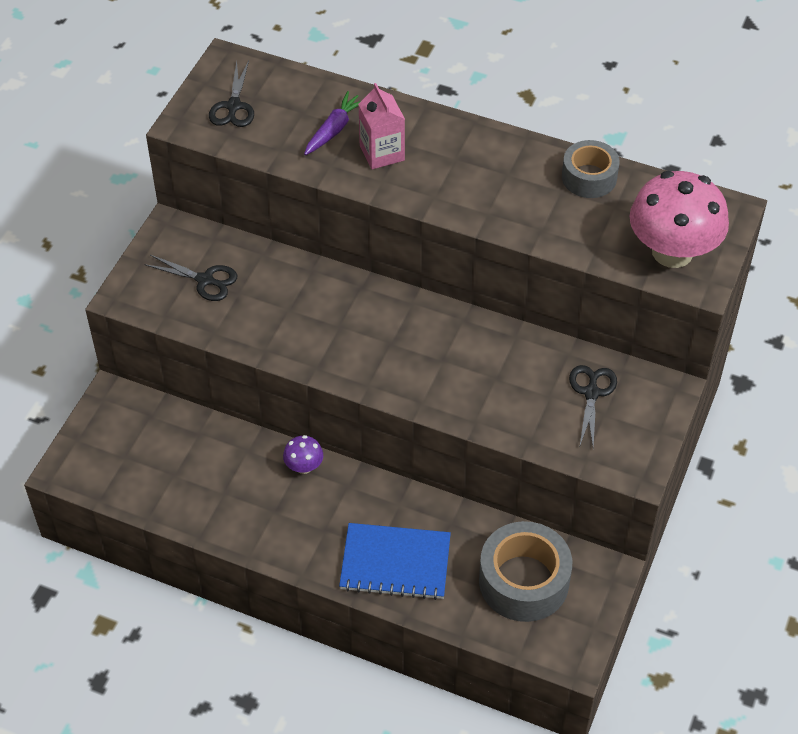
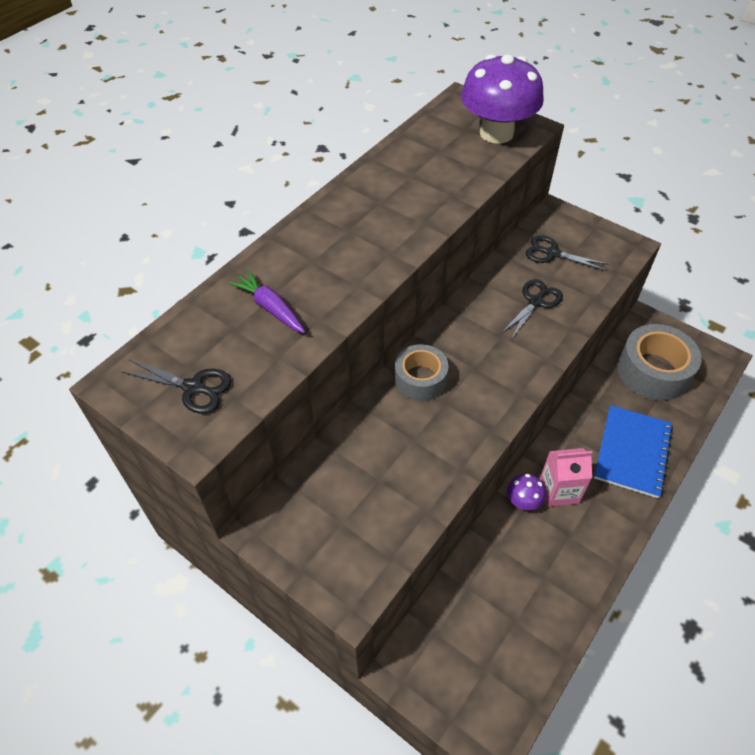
camera: 75 degrees left, 0 degrees up
black scissors [144,255,237,301] -> black scissors moved to [501,279,563,338]
pink carton [358,83,405,169] -> pink carton moved to [540,448,593,507]
grey tape [562,140,619,198] -> grey tape moved to [395,344,449,401]
pink mushroom [630,171,729,268] -> purple mushroom [461,54,544,144]

